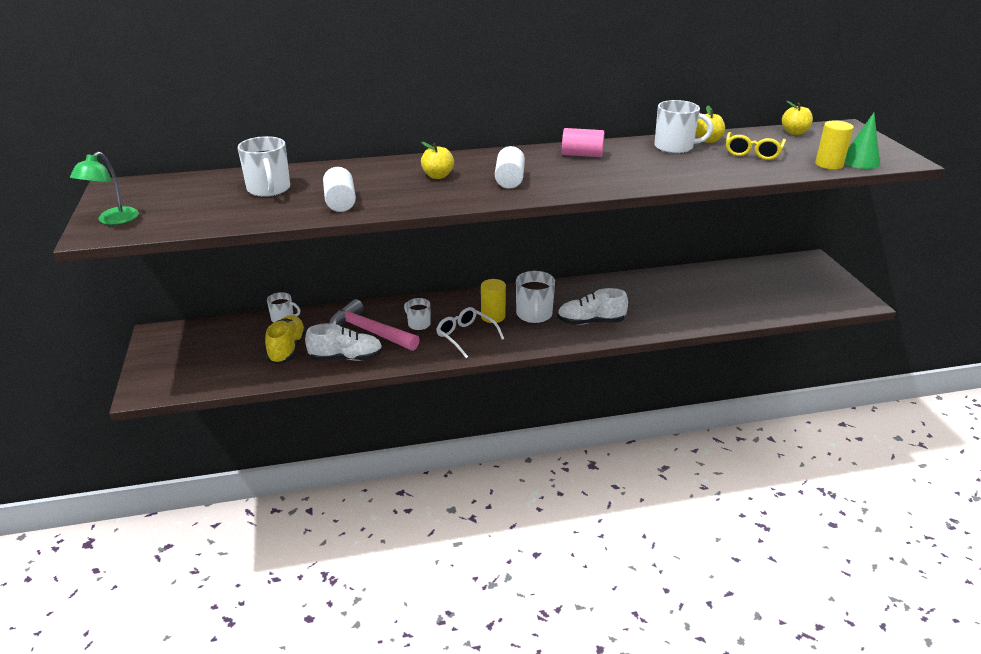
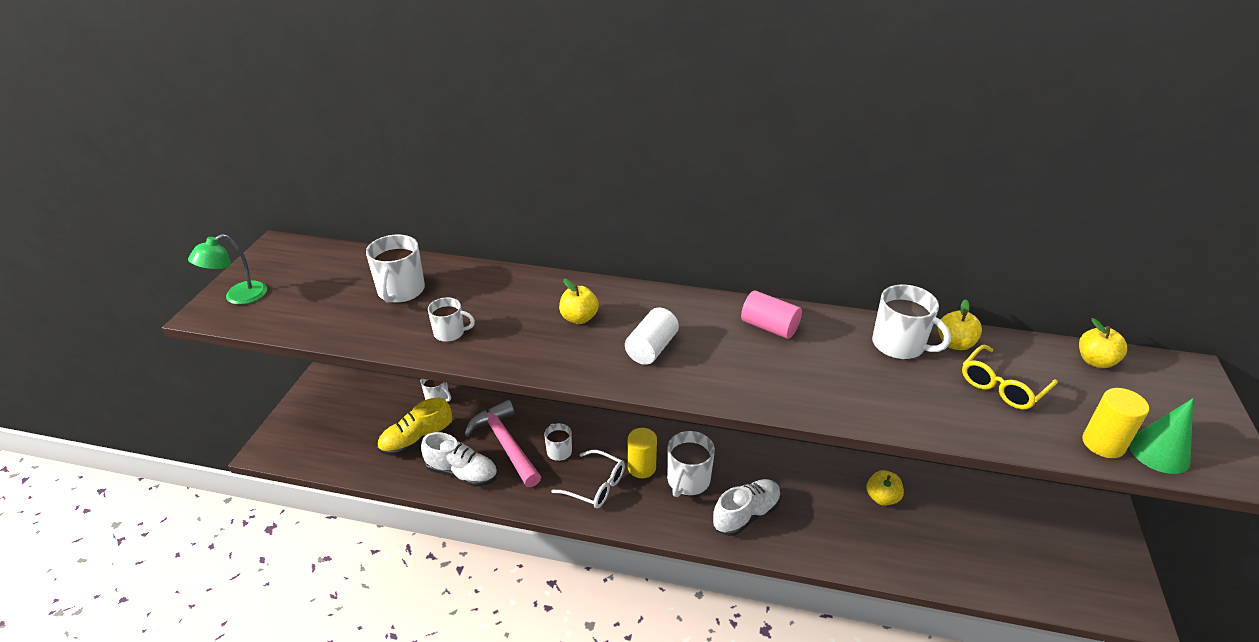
camera: 25 degrees right, 5 degrees up
yellow shoe [265,315,306,364] -> yellow shoe turned 150 degrees counterclockwise [377,398,452,456]
white cylinder [323,167,356,212] -> white mug [428,297,475,342]
white glasses [436,307,504,358] -> white glasses turned 135 degrees clockwise [551,450,625,508]
white shoe [557,288,628,325] -> white shoe turned 120 degrees clockwise [712,479,781,536]
none -> yellow apple [866,470,904,506]

